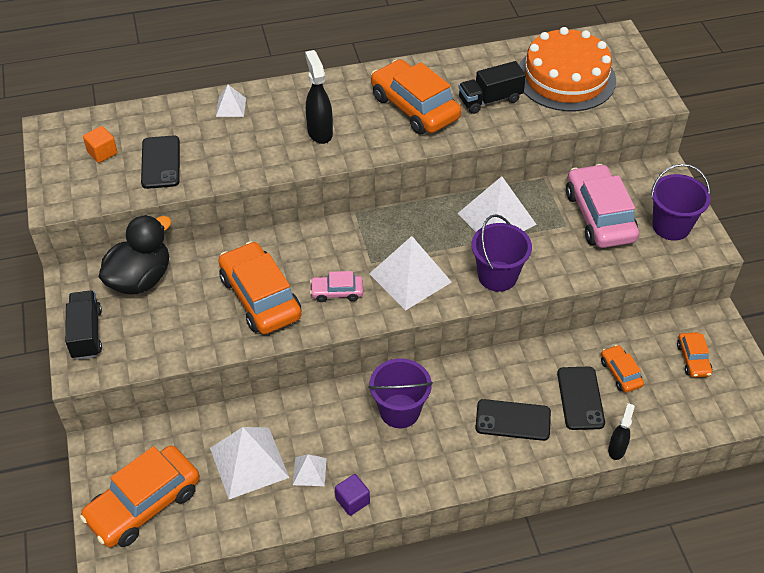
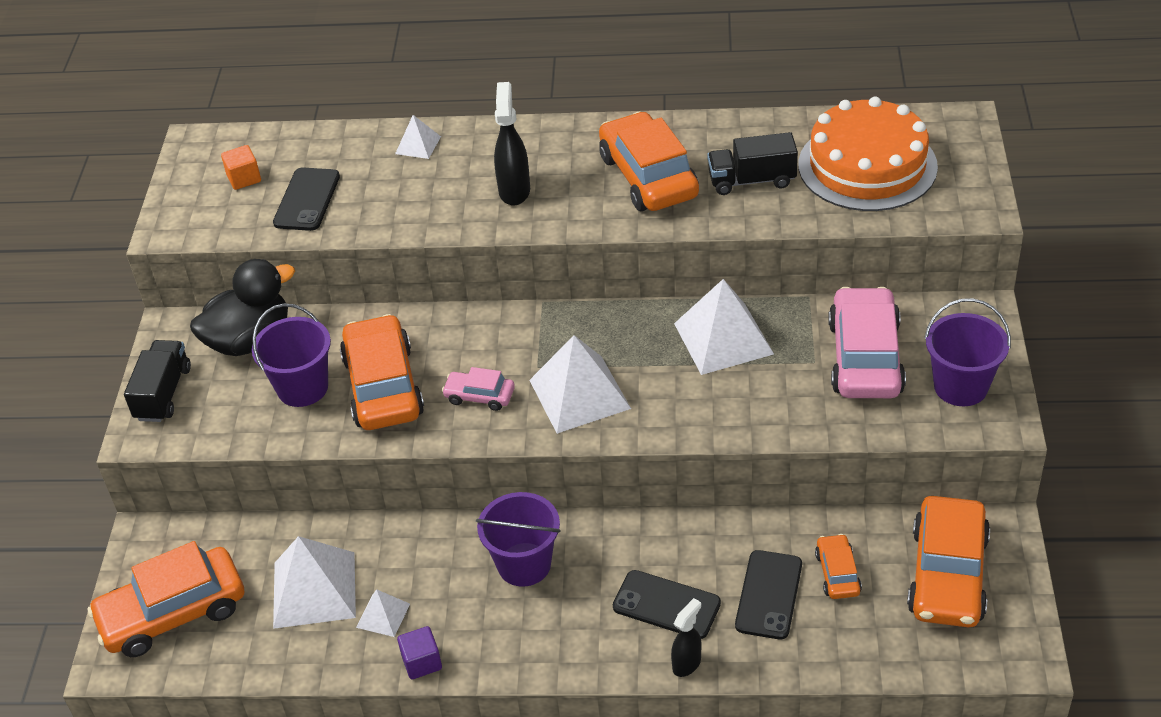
camera: 20 degrees right, 5 degrees down
purple bucket [471,214,532,292] -> purple bucket moved to [252,304,331,407]
black spray bottle [608,403,635,460] -> black spray bottle moved to [671,598,701,677]
orange car [677,332,712,378] -> orange car [907,496,990,627], size x2.03

